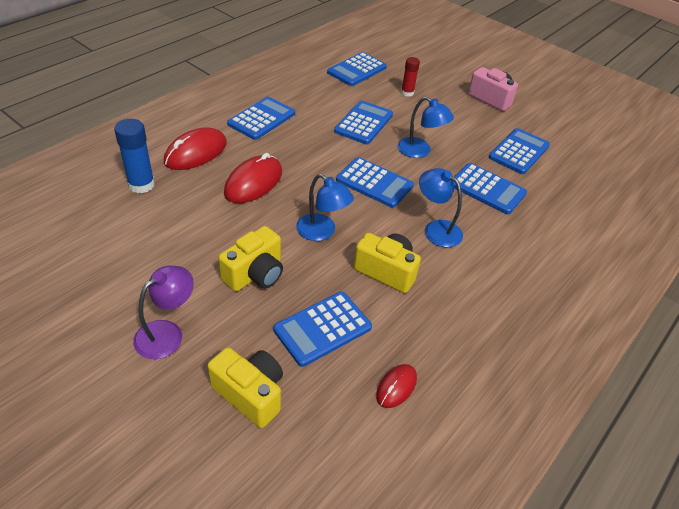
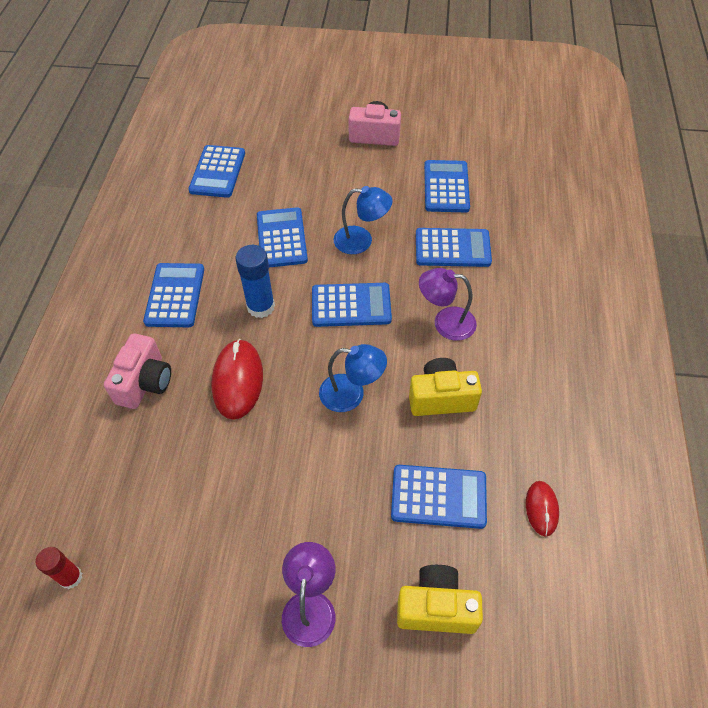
camera: 30 degrees left, 10 degrees up
blue glue stick [114,119,155,193] -> blue glue stick moved to [236,245,275,318]
red mouse [164,127,227,170] -> pink camera [104,333,171,409]
yellow camera [218,226,283,291] -> none
blue calculator [273,292,372,367] -> blue calculator turned 105 degrees counterclockwise [391,465,487,529]
red glue stick [401,57,420,96] -> red glue stick moved to [36,547,82,589]
blue lamp [419,168,463,247] -> purple lamp [419,268,477,341]

